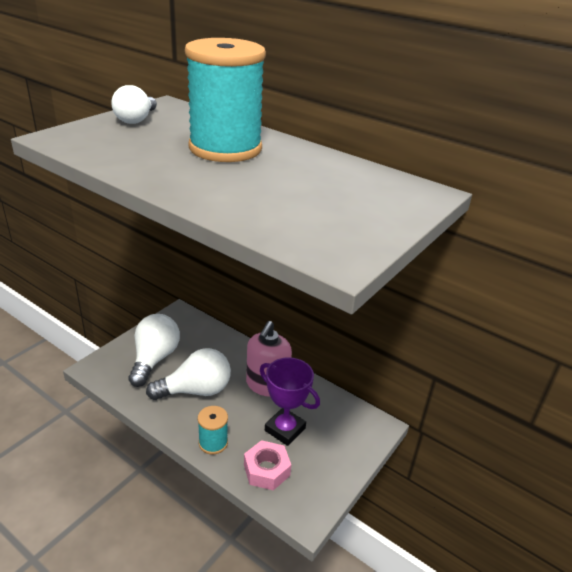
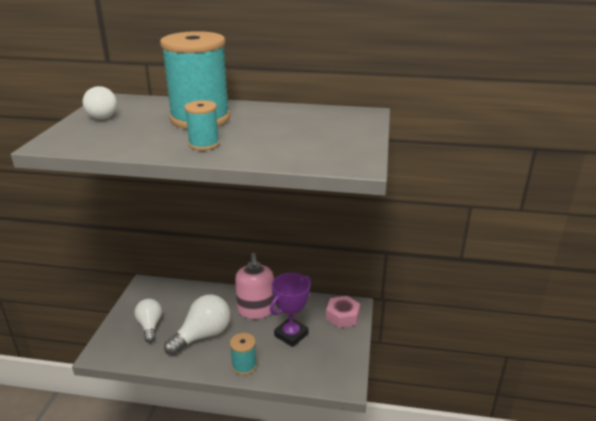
camera: 25 degrees left, 5 degrees down
white light bulb [128,314,180,387] -> white light bulb [134,299,162,343], size x0.66
pink nut [244,440,291,490] -> pink nut moved to [326,296,360,328]
purple trophy [260,357,320,446] -> purple trophy turned 60 degrees counterclockwise [270,273,311,347]
none -> turquoise spool [184,100,220,150]

